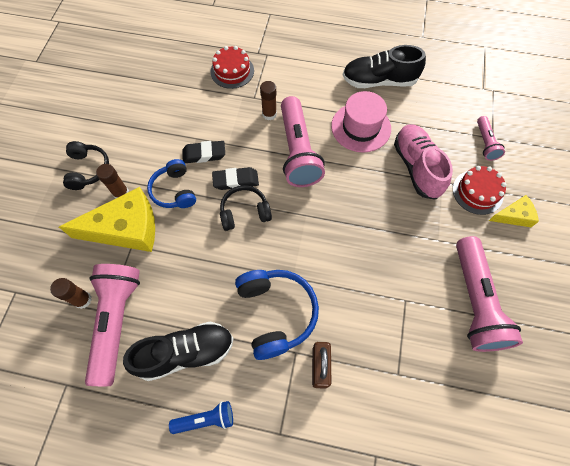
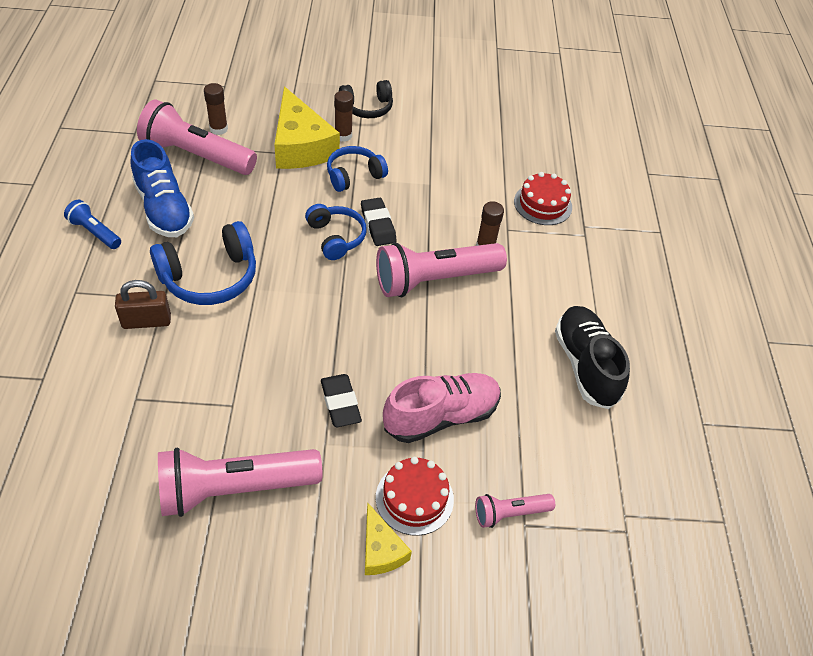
camera: 75 degrees right, 15 degrees down
pink flashlight [85,264,140,386] -> pink flashlight turned 150 degrees counterclockwise [137,99,257,175]
black shoe [123,321,234,381] -> blue shoe [131,139,194,237]
blue flashlight [169,401,233,434] -> blue flashlight turned 150 degrees clockwise [64,200,121,249]
black eraser [182,141,225,163] -> black eraser moved to [321,374,362,427]
black headphones [220,185,272,231] -> blue headphones [305,204,366,260]
pink hat [331,91,391,153] -> none

